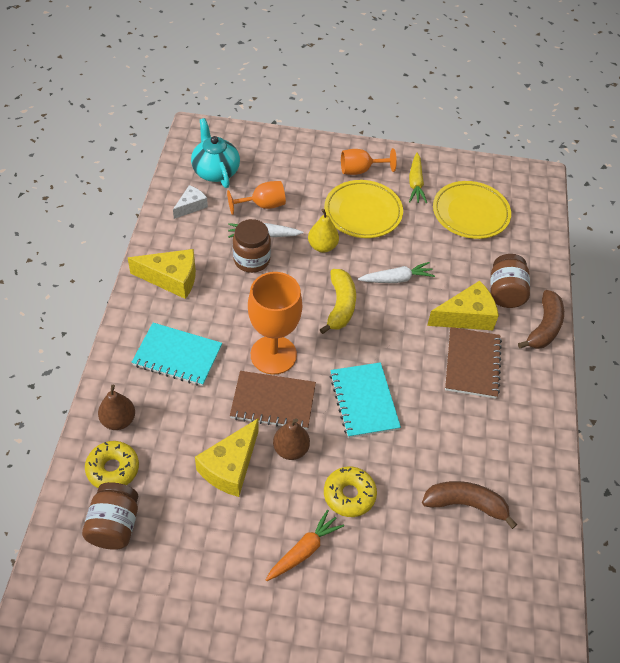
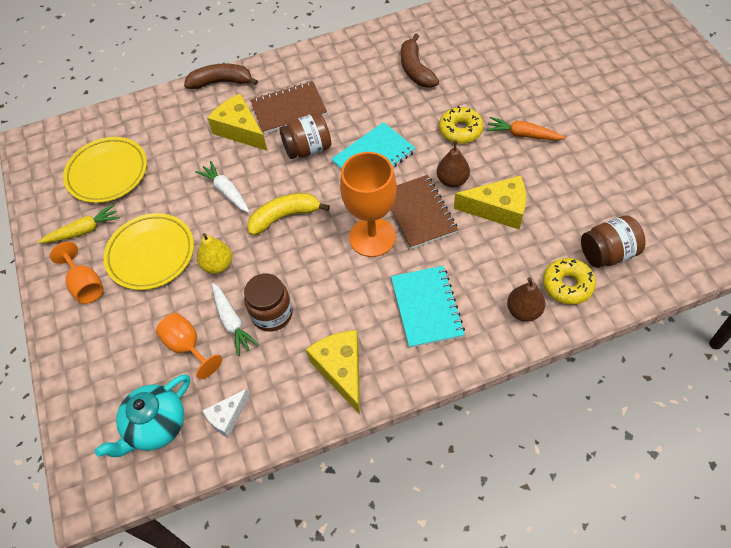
camera: 110 degrees left, 5 degrees up
white cheese [173,185,208,219] -> white cheese turned 60 degrees counterclockwise [202,389,250,438]
brown jar [491,254,530,308] -> brown jar moved to [279,113,331,159]

